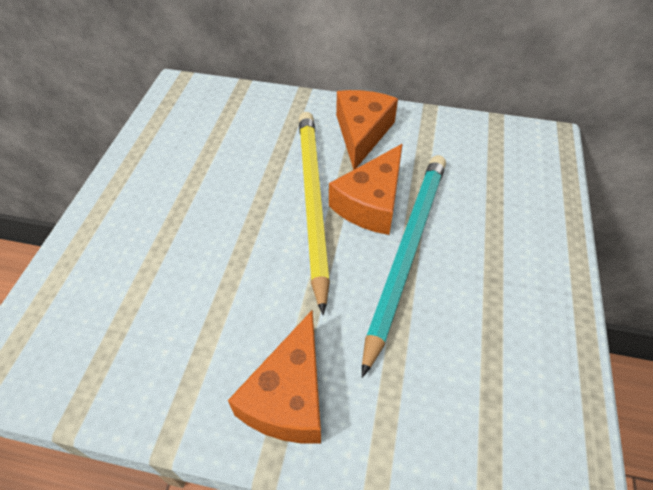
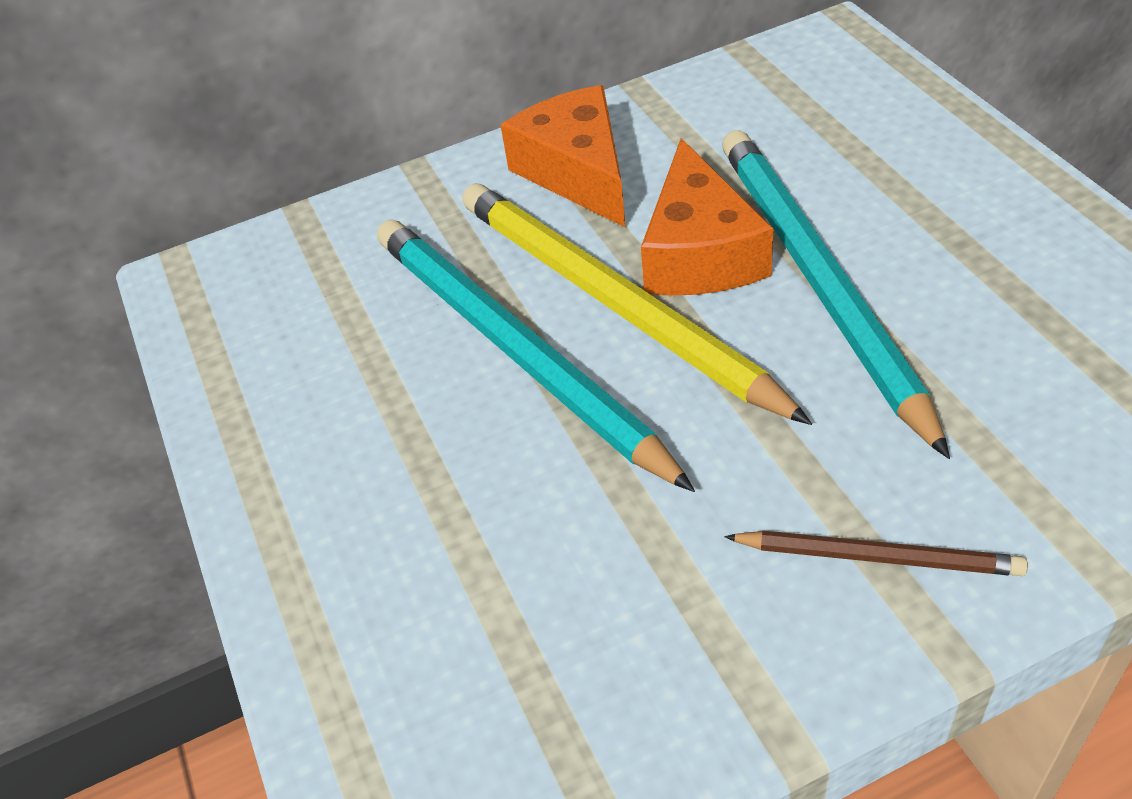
camera: 30 degrees left, 5 degrees down
orange cheese [228,309,321,444] -> brown pencil [724,531,1028,576]
none -> turquoise pencil [377,219,695,492]

